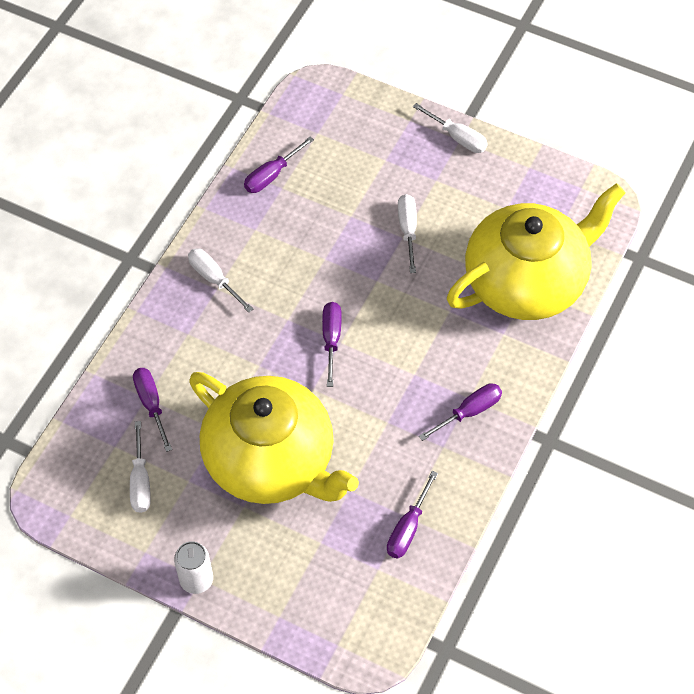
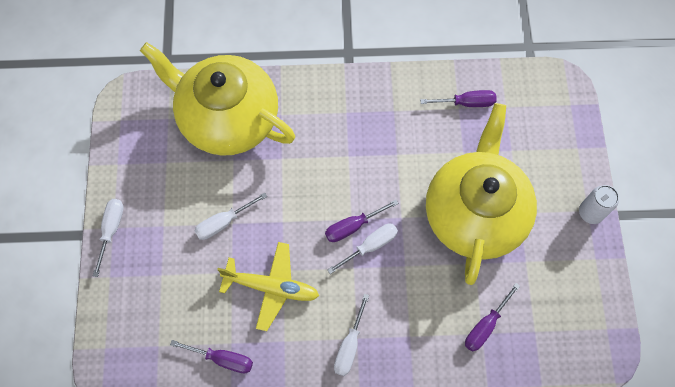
camera: 120 degrees left, 10 degrees up
white screwdriver [130,421,151,513] -> white screwdriver moved to [327,223,398,274]
purple screwdriver [419,383,502,441] -> none
none -> yellow plane [217,242,319,331]

